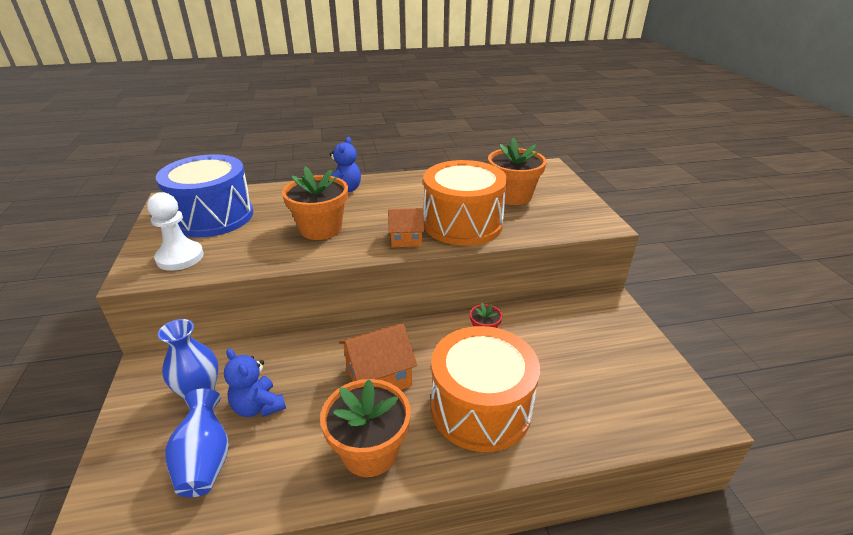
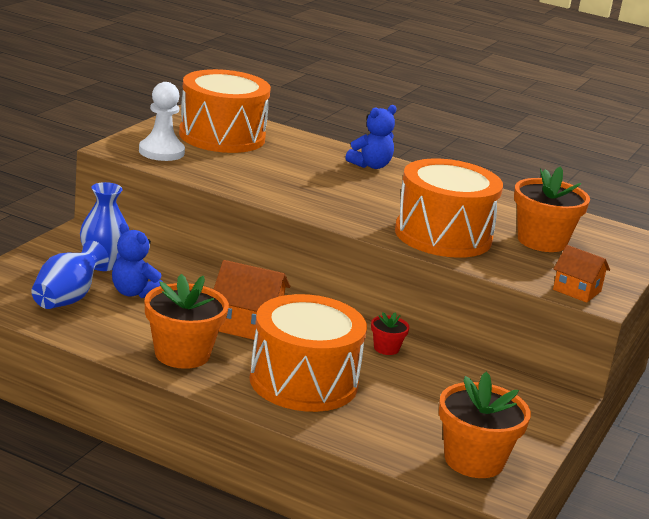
camera: 35 degrees right, 10 degrees down
blue drum [156,154,253,237] -> orange drum [179,69,271,153]
blue teddy bear [224,349,286,417] -> blue teddy bear turned 45 degrees counterclockwise [112,223,163,298]
orange flower pot [282,167,348,240] -> orange flower pot moved to [439,372,531,478]
orange house [388,208,424,247] -> orange house moved to [553,245,610,303]

